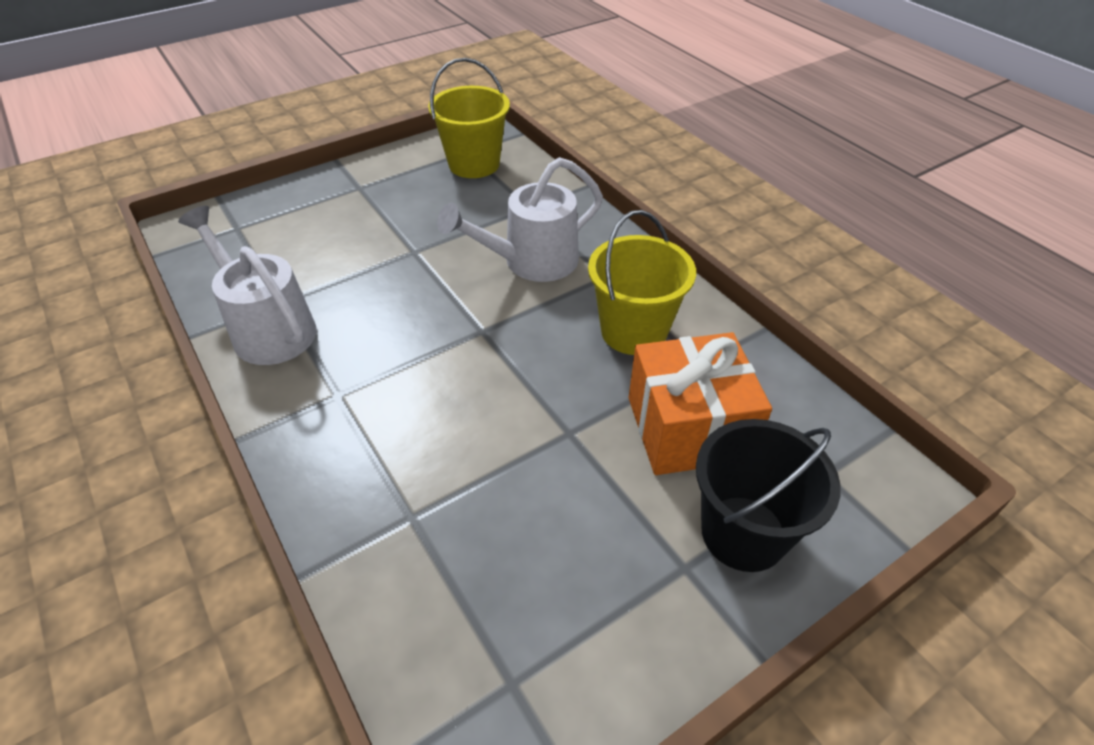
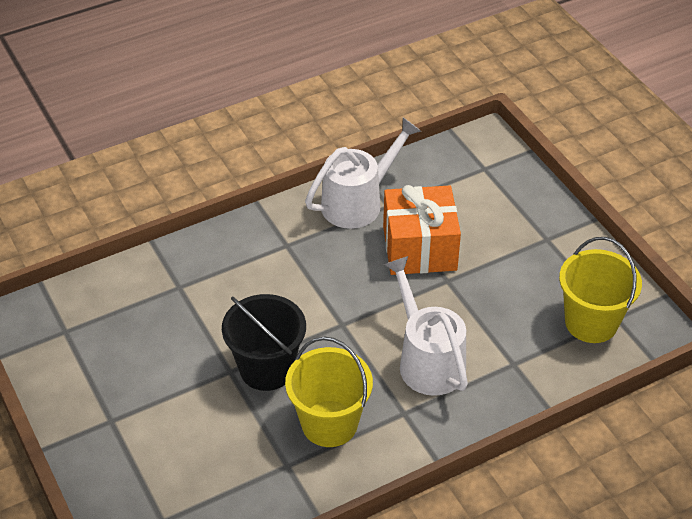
camera: 95 degrees right, 0 degrees up
orange gift [629,332,772,475] -> orange gift moved to [383,185,461,275]
black bucket [696,419,841,572] -> black bucket moved to [222,294,306,391]

